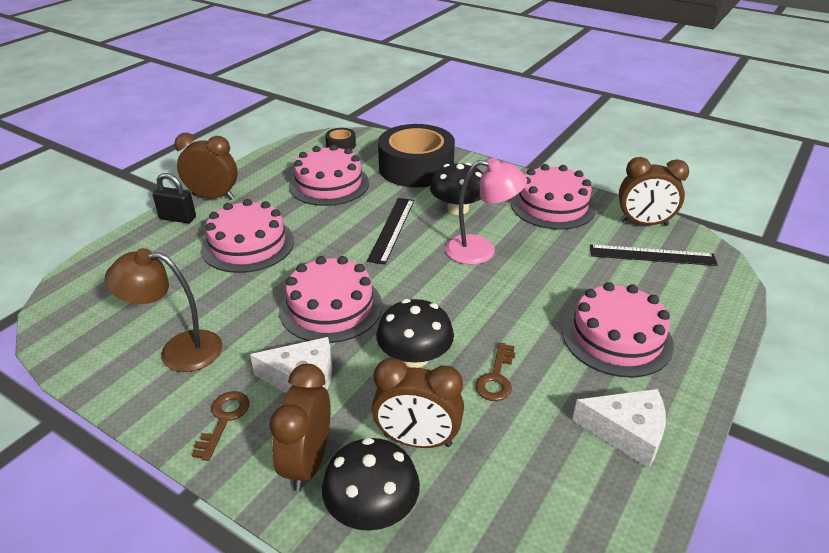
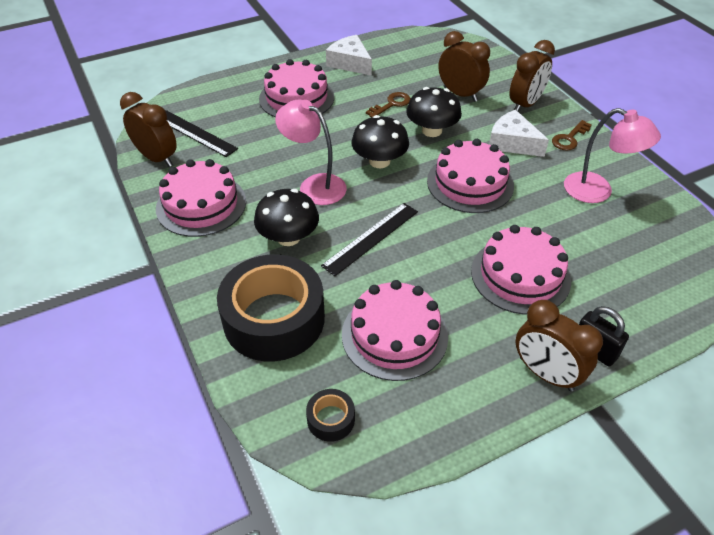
camera: 150 degrees left, 10 degrees up
brown lamp [105,248,222,372] -> pink lamp [564,108,661,203]
black mushroom [322,438,420,531] -> black mushroom moved to [351,115,409,168]

